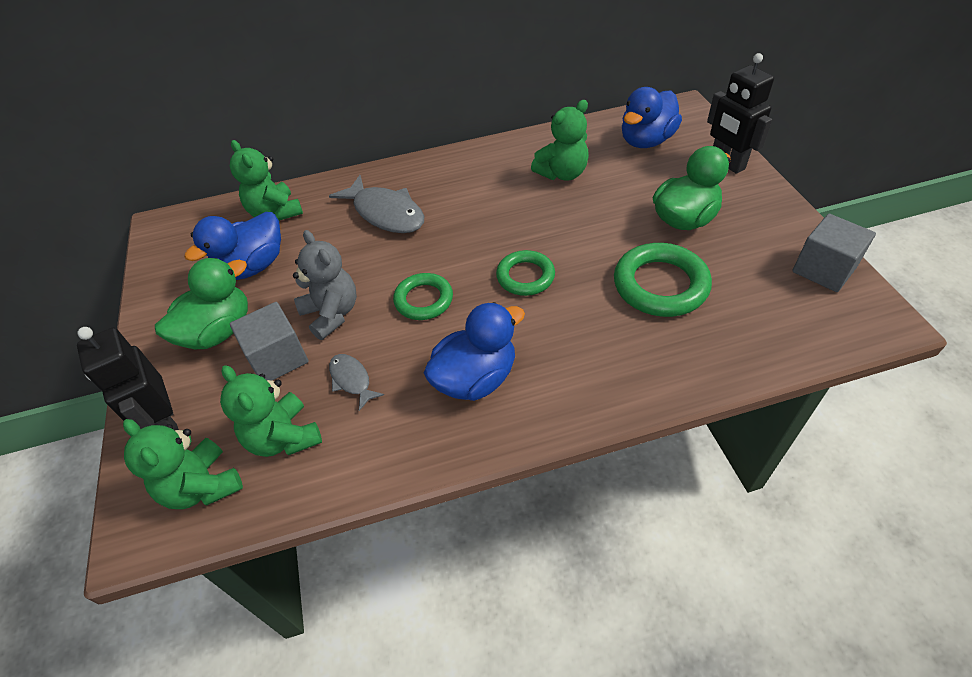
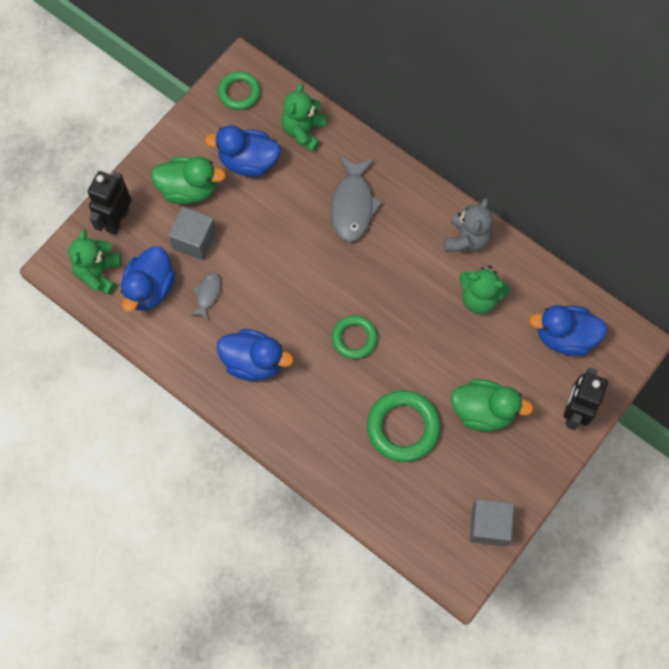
camera: 50 degrees right, 20 degrees up
green teddy bear [220,365,322,457] -> blue duck [121,246,175,312]
grey teddy bear [293,230,357,340] -> grey teddy bear moved to [445,198,493,253]
green ring [393,273,453,320] -> green ring moved to [218,71,260,110]

